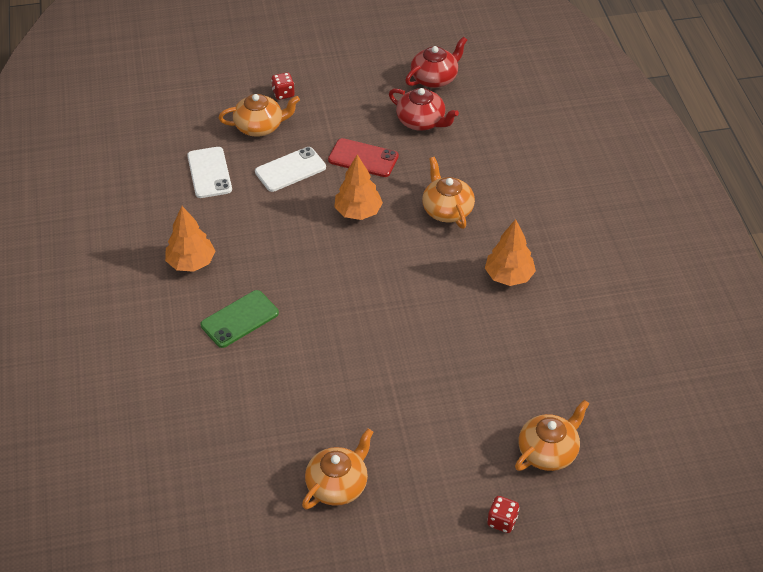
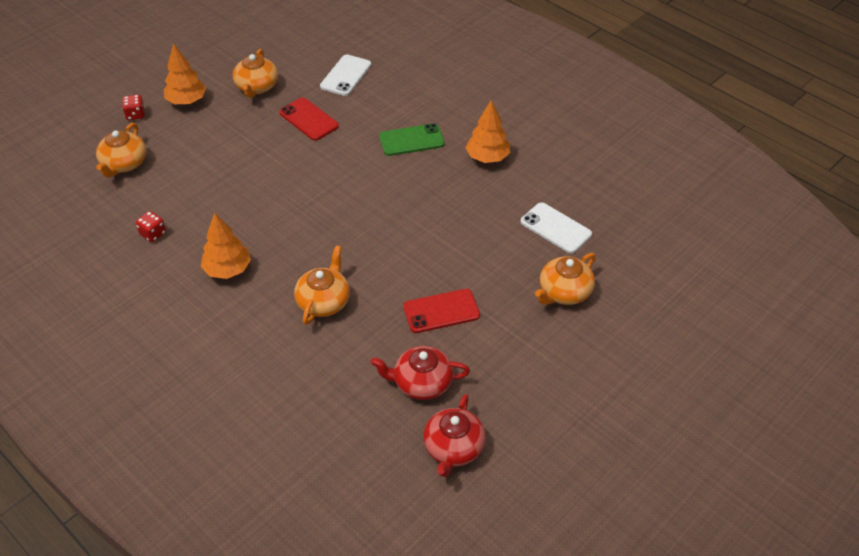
camera: 145 degrees right, 0 degrees up
green phone [201,290,279,348] -> green phone turned 60 degrees clockwise [379,123,445,156]
white phone [255,147,326,192] -> white phone moved to [320,55,371,96]
red dice [271,72,295,100] -> red dice moved to [136,211,166,242]
orange tree [334,155,383,220] -> orange tree moved to [164,43,206,104]
orange teapot [422,157,475,229] -> orange teapot turned 105 degrees counterclockwise [294,246,350,325]
none -> red phone [279,97,339,141]

